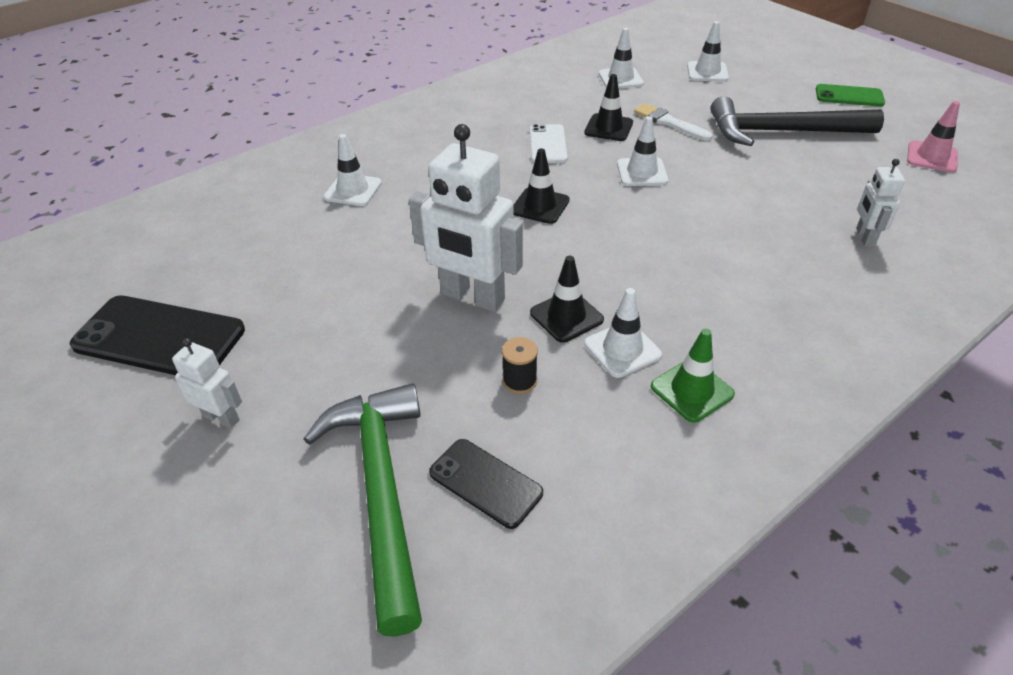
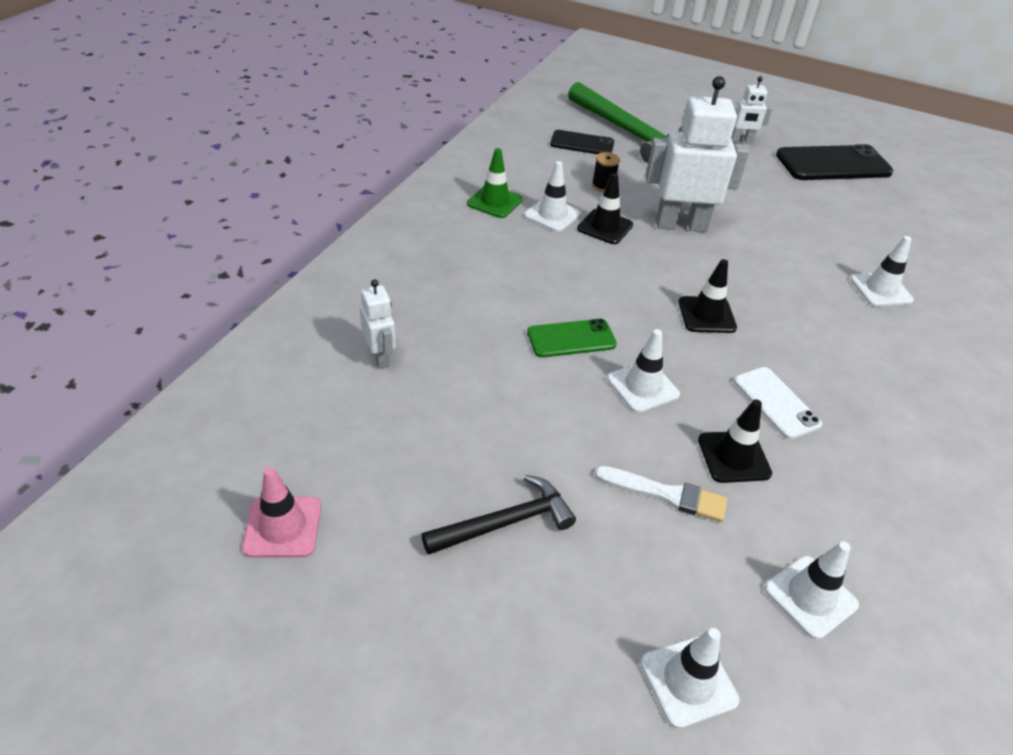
camera: 150 degrees right, 0 degrees up
black hammer [710,96,884,146] -> black hammer [422,475,576,555], size x0.59
green phone [816,84,885,107] -> green phone moved to [527,319,617,358]

